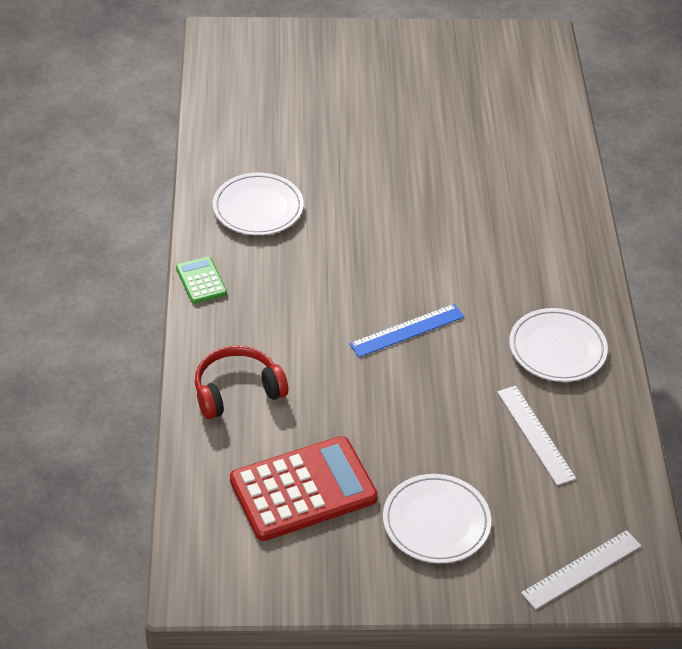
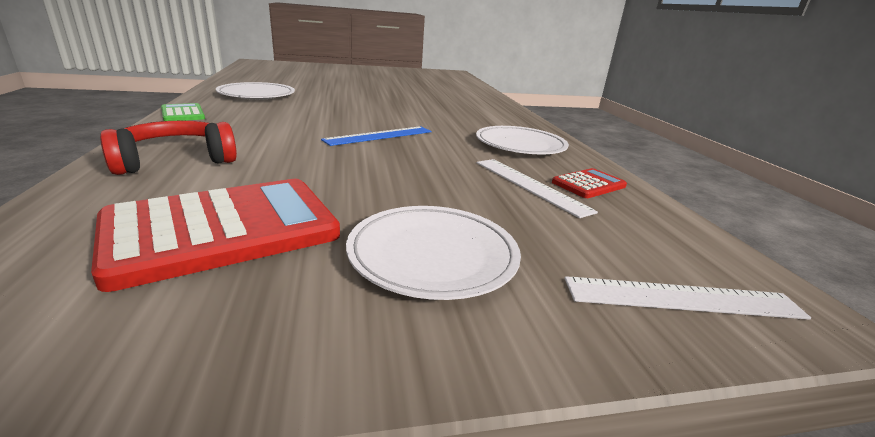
camera: 10 degrees left, 20 degrees down
white ruler [521,530,641,610] -> white ruler turned 45 degrees clockwise [564,276,811,320]
none -> red calculator [552,168,627,198]

